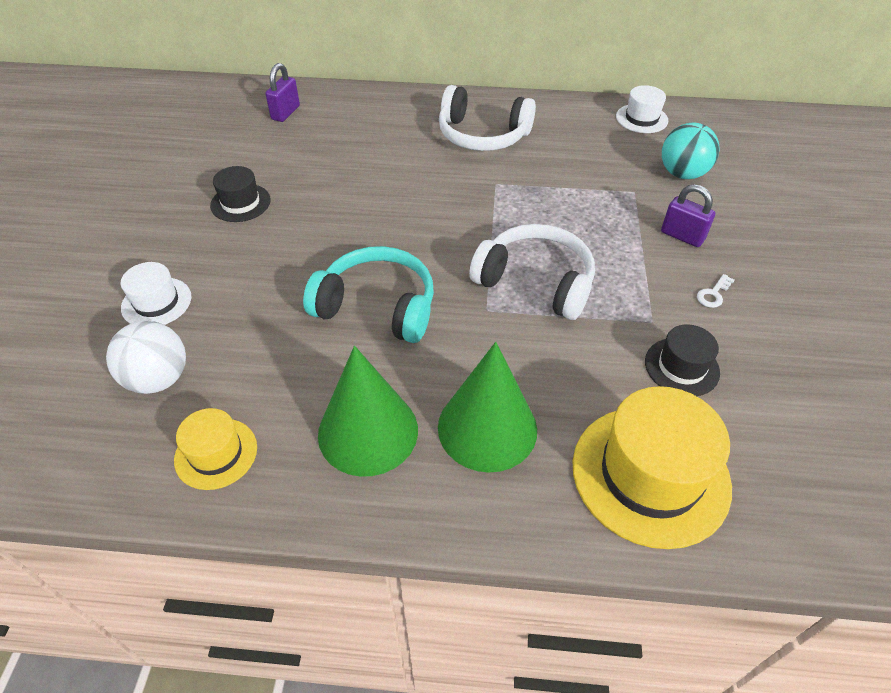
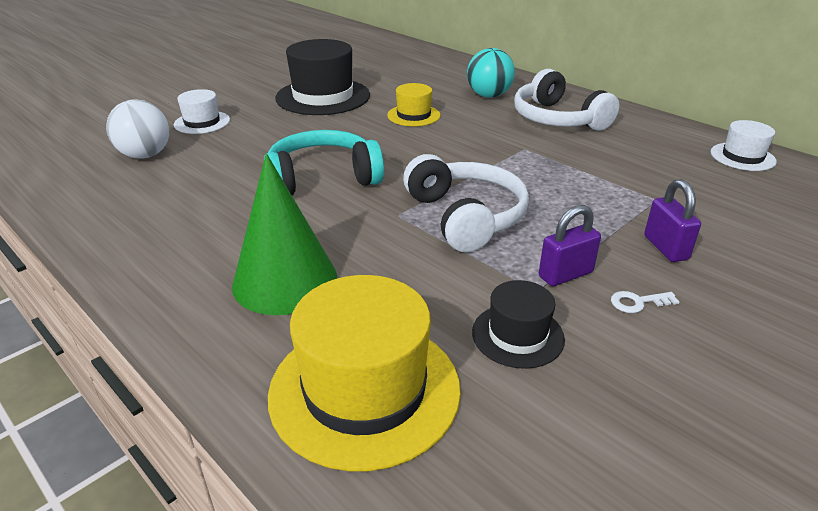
camera: 40 degrees right, 15 degrees down
yellow hat [174,408,257,490] -> yellow hat moved to [387,83,440,126]
black hat [210,166,271,222] -> black hat [275,39,370,115], size x1.88
purple padlock [265,63,300,122] -> purple padlock moved to [539,205,601,286]
turquoise headphones [303,246,434,343] -> turquoise headphones turned 75 degrees counterclockwise [264,130,384,195]
green cone [318,346,418,477] -> none
turquoise ball [662,123,720,179] -> turquoise ball moved to [467,48,515,98]

